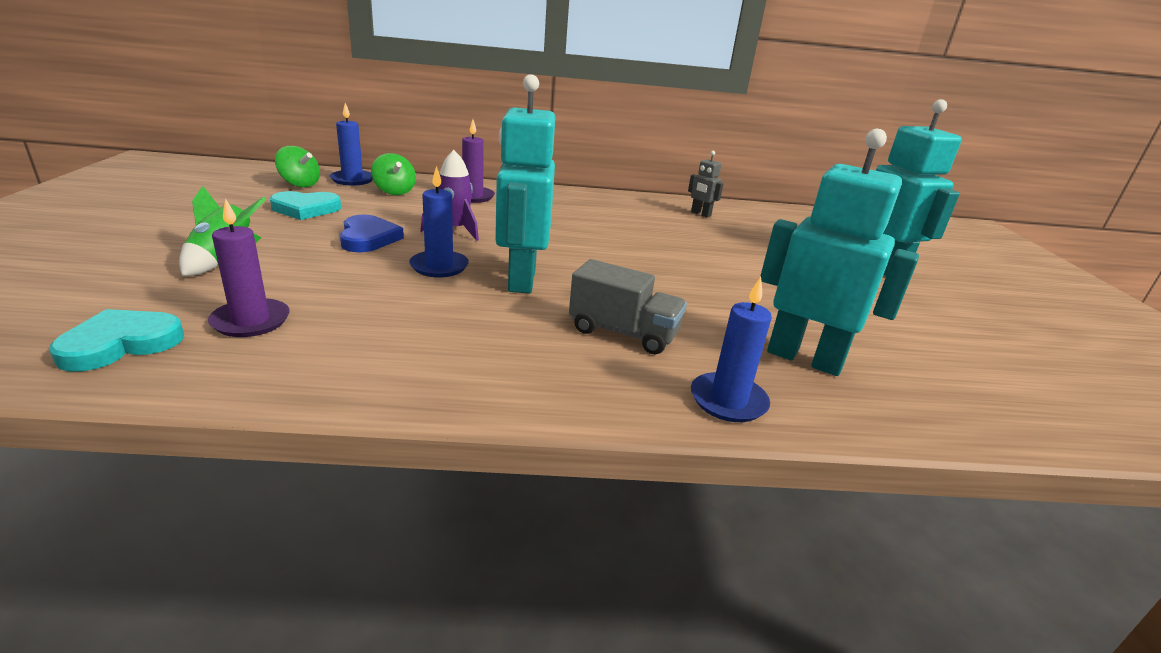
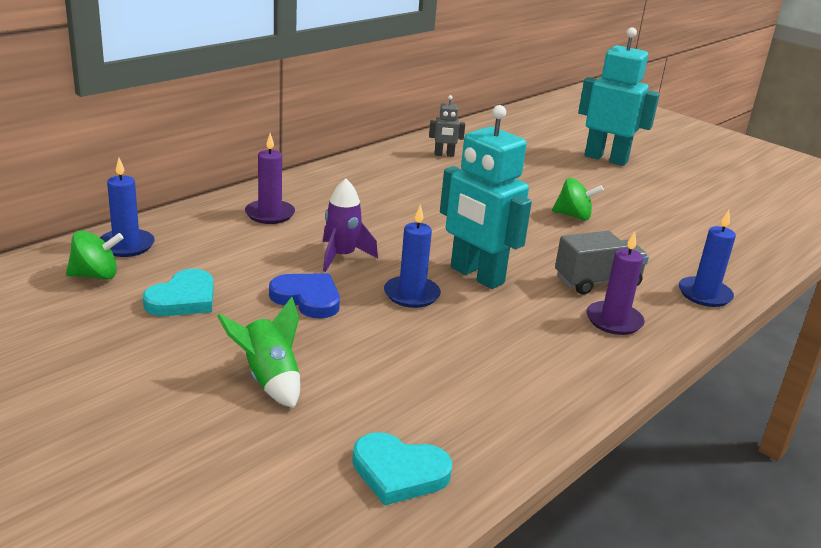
camera: 45 degrees left, 0 degrees up
turquoise heart [49,309,184,372] -> turquoise heart turned 75 degrees counterclockwise [352,432,452,505]
purple candle [208,198,290,337] -> purple candle moved to [586,231,645,335]
green spinning top [371,153,416,195] -> green spinning top moved to [552,178,604,220]
turquoise robot [760,129,919,376] -> none

